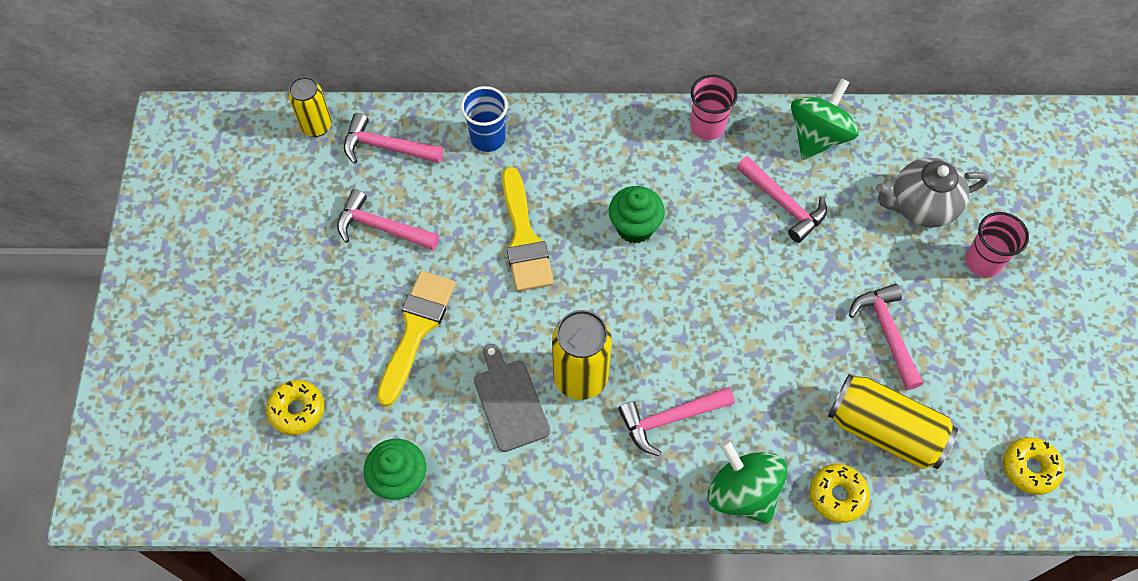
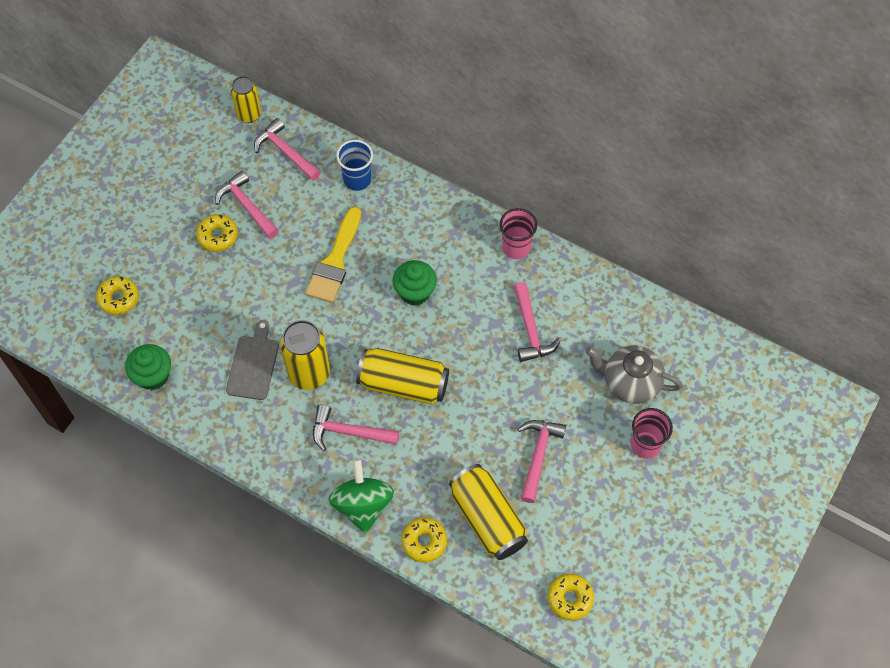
camera: 30 degrees right, 0 degrees up
yellow brush [377,271,456,407] -> none
green spinning top [791,78,859,160] -> none
none -> yellow donut [196,214,238,252]
none -> yellow can [356,348,449,404]

